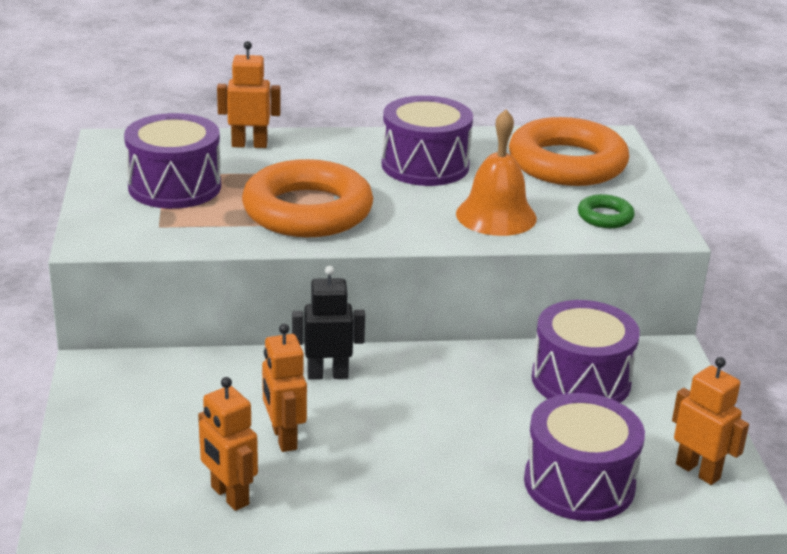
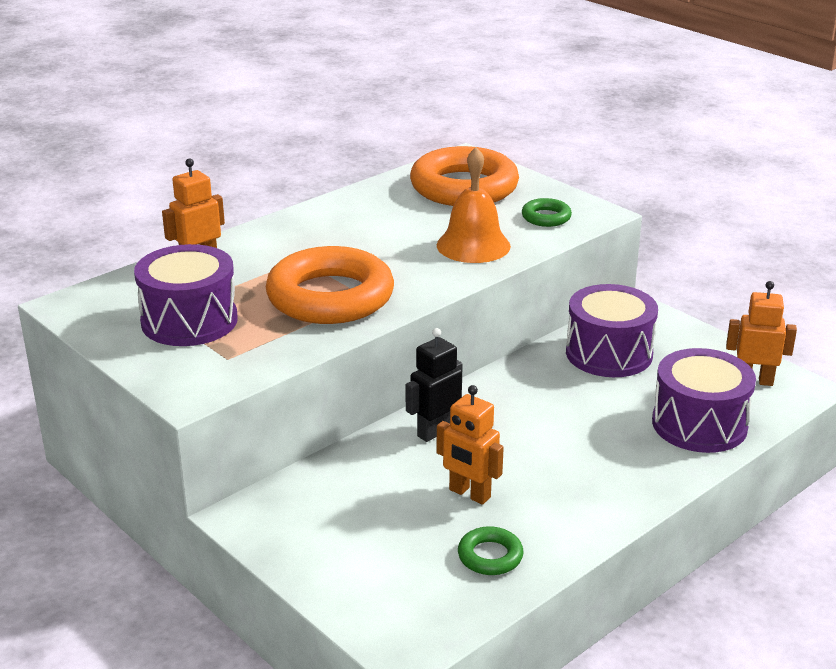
camera: 35 degrees left, 0 degrees up
orange robot [198,377,258,511] -> green ring [458,526,523,575]
purple drum [381,96,473,186] -> none

